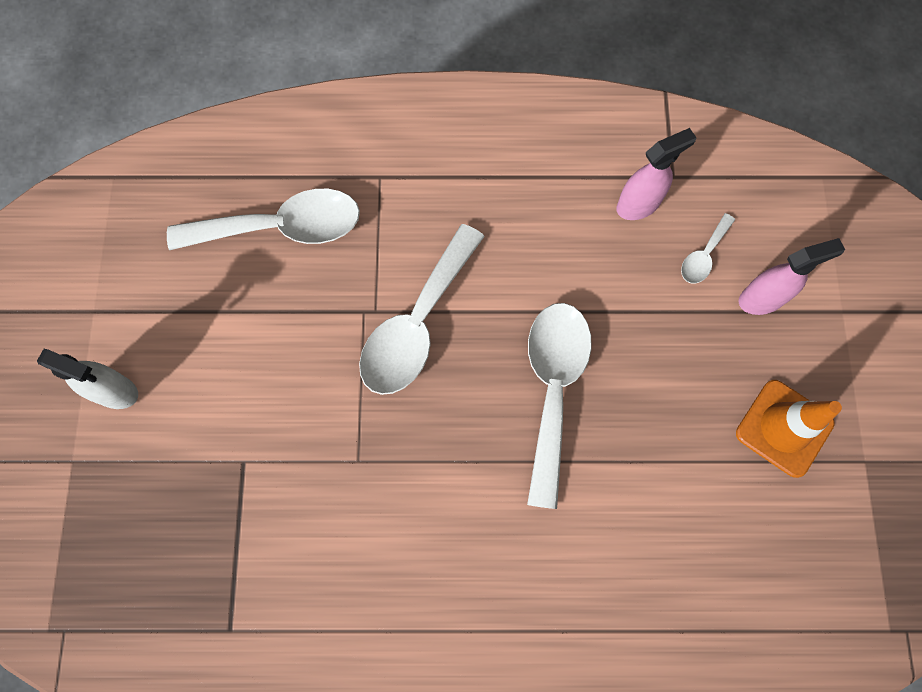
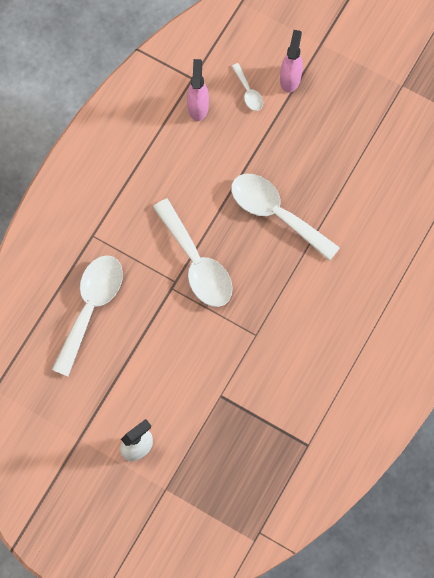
camera: 60 degrees left, 0 degrees up
orange traffic cone [736,380,842,478] -> none

